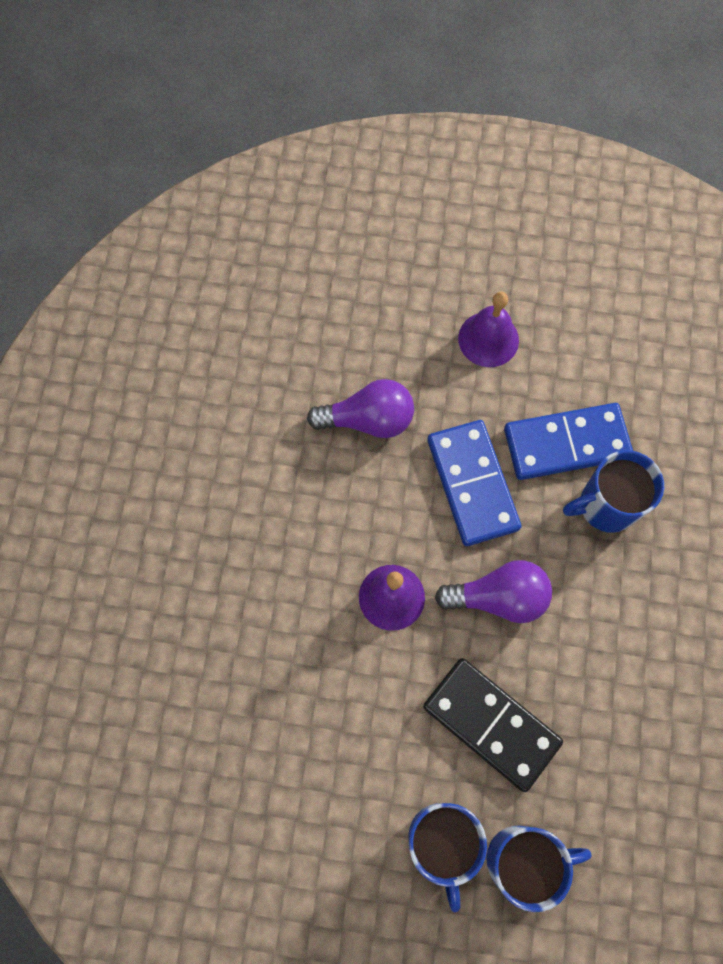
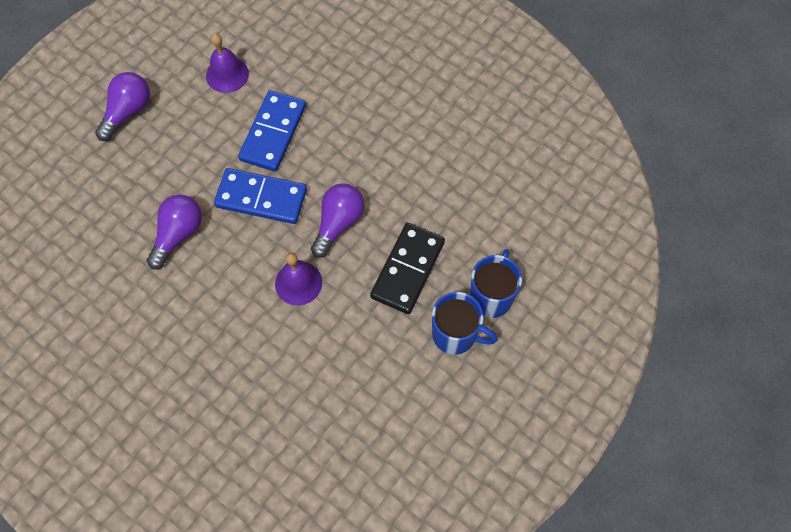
camera: 60 degrees left, 5 degrees down
black domino [423,658,563,792] -> black domino turned 45 degrees counterclockwise [370,223,445,314]
purple bell [458,292,519,367] -> purple bell moved to [206,34,249,93]
blue mug [563,450,664,533] -> none
none -> purple light bulb [95,72,150,141]

